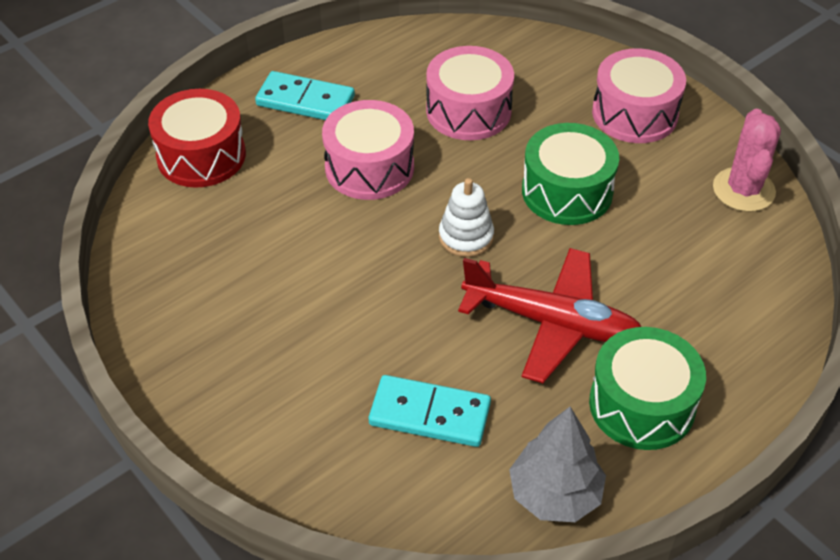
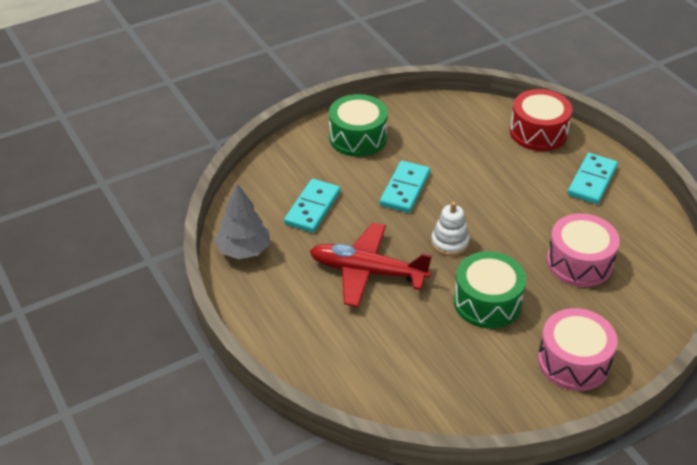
camera: 100 degrees right, 5 degrees down
pink drum [322,100,414,200] -> none
red plane [458,248,641,383] -> red plane turned 75 degrees clockwise [310,223,432,307]
green drum [589,327,706,450] -> green drum moved to [329,94,388,157]
pink cactus [713,109,781,212] -> none
none -> turquoise domino [380,161,430,213]

